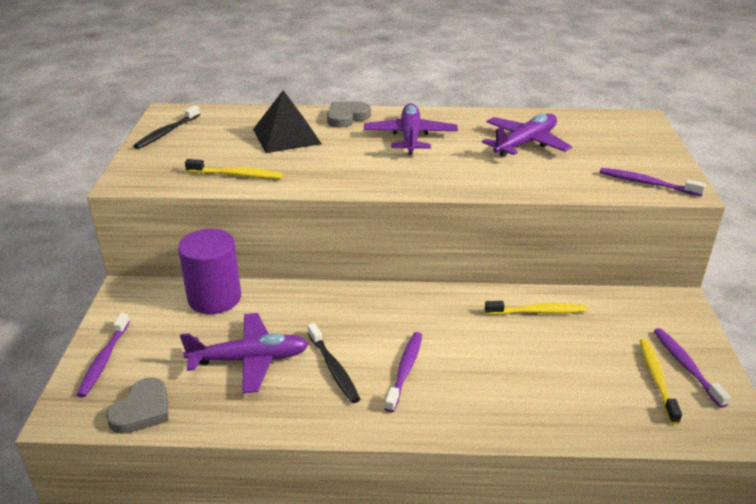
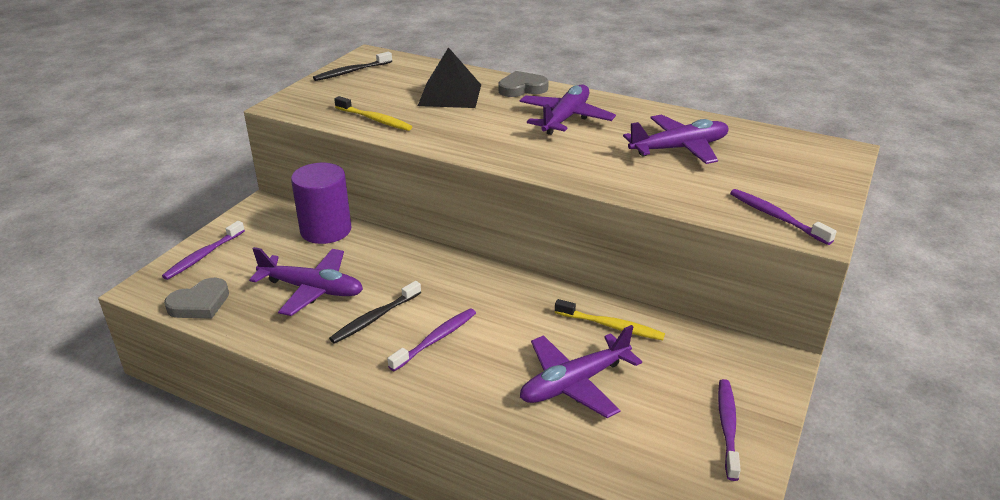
camera: 25 degrees right, 0 degrees up
black toothbrush [308,323,360,403] -> black toothbrush turned 45 degrees clockwise [329,281,421,344]
yellow toothbrush [640,339,682,424] -> none
none -> purple plane [520,325,642,418]

